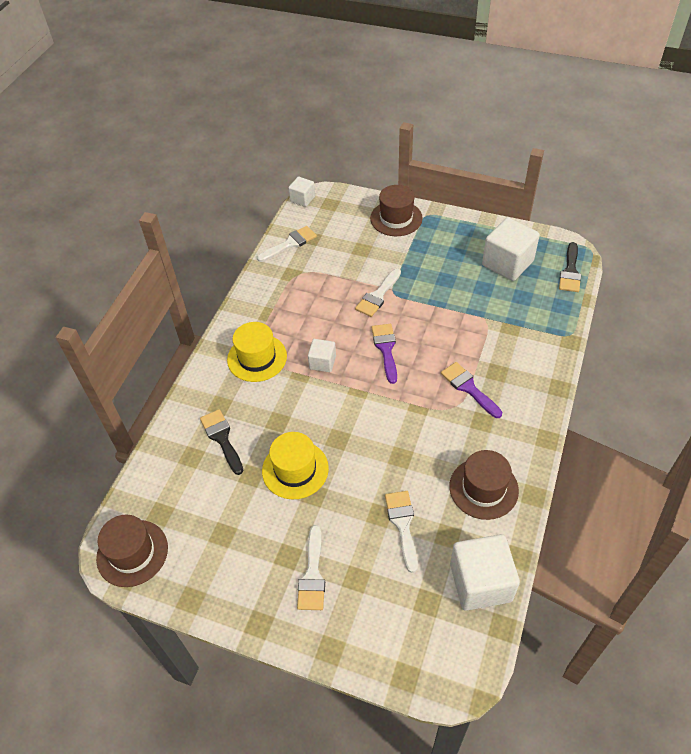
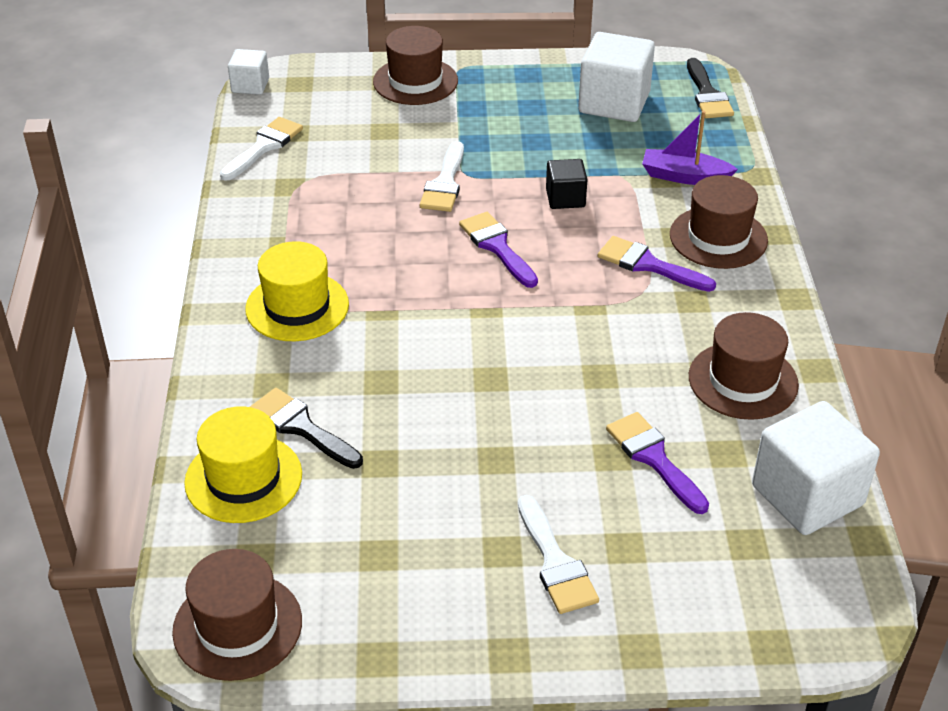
camera: 25 degrees left, 10 degrees down
yellow hat [262,432,329,499] -> yellow hat moved to [184,406,302,523]
white cube [308,339,336,372] -> none
white brush [385,491,418,573] -> purple brush [606,412,709,514]
none -> black cube [546,159,587,209]
none -> purple boat [642,111,738,185]
none -> brown hat [670,175,768,269]

